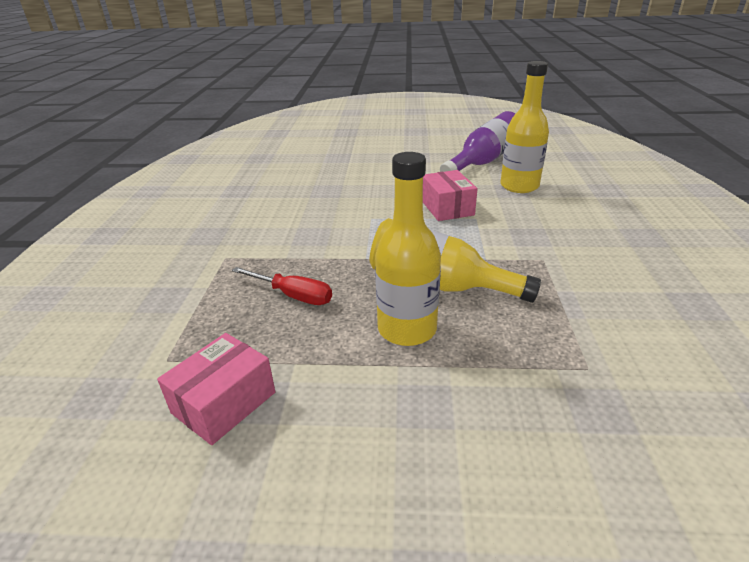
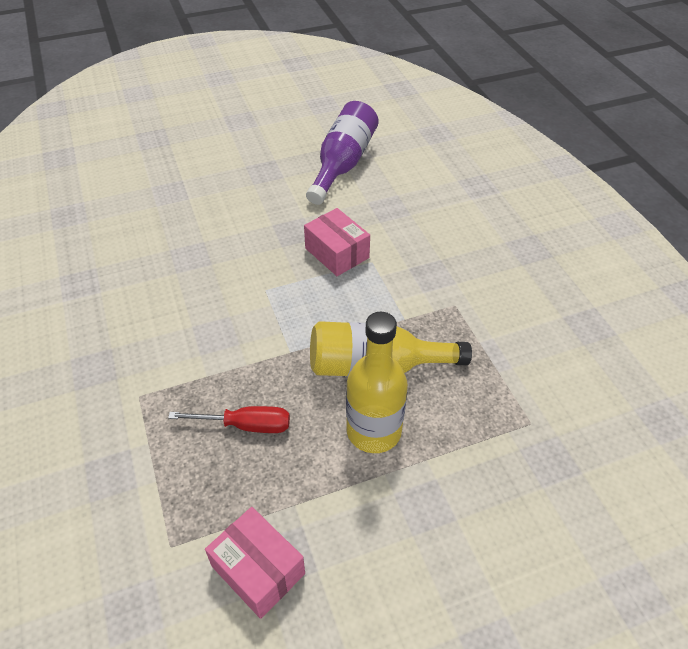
camera: 25 degrees left, 15 degrees up
pink box [157,333,275,445] -> pink box turned 60 degrees counterclockwise [205,507,305,619]
yellow bottle [500,61,549,193] -> none

